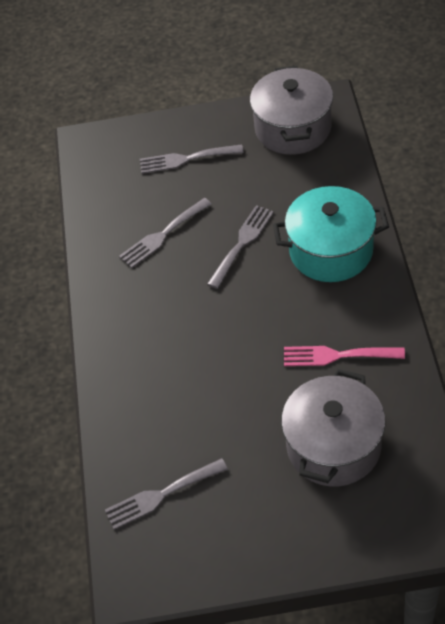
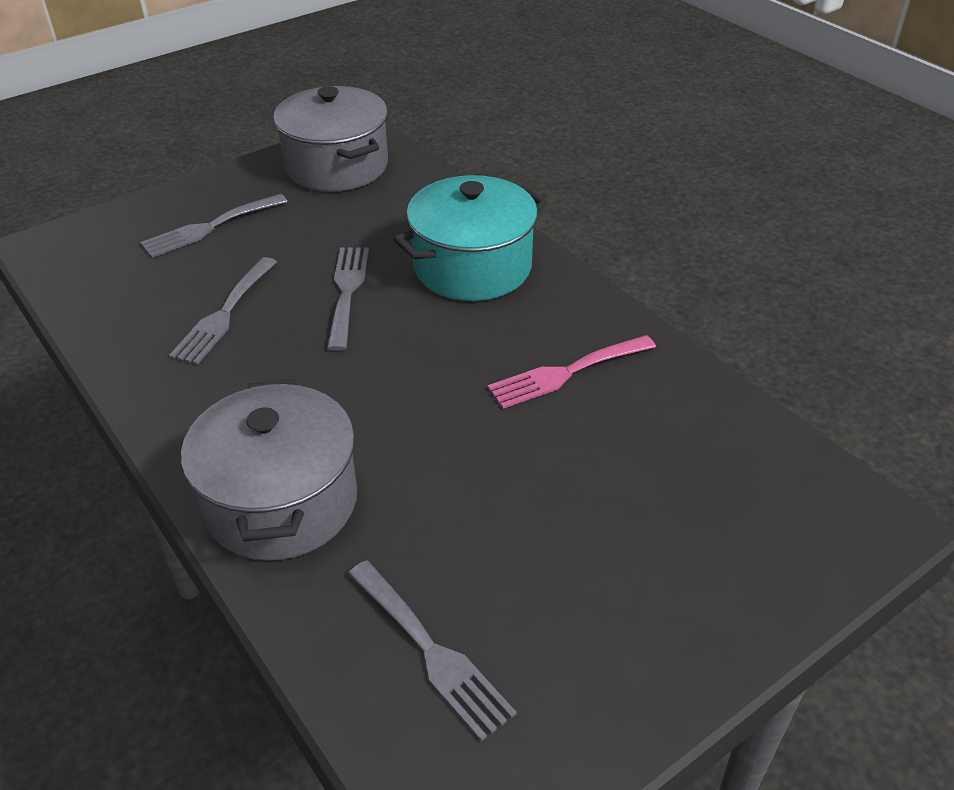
camera: 35 degrees left, 10 degrees down
grey fork [105,458,228,530] -> grey fork turned 75 degrees counterclockwise [348,560,517,742]
grey pot [281,369,385,486] -> grey pot moved to [181,379,357,561]

